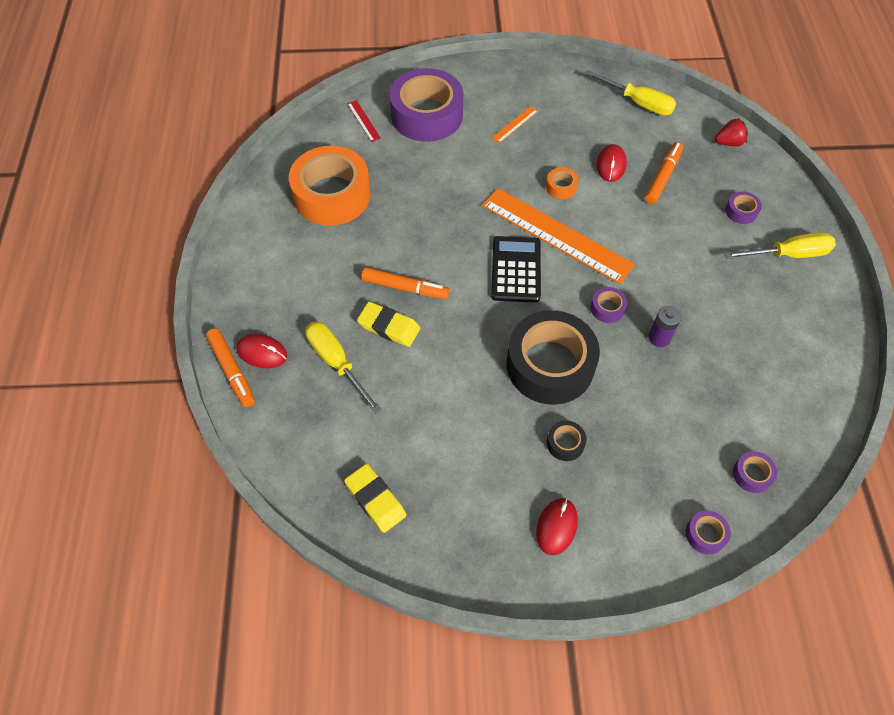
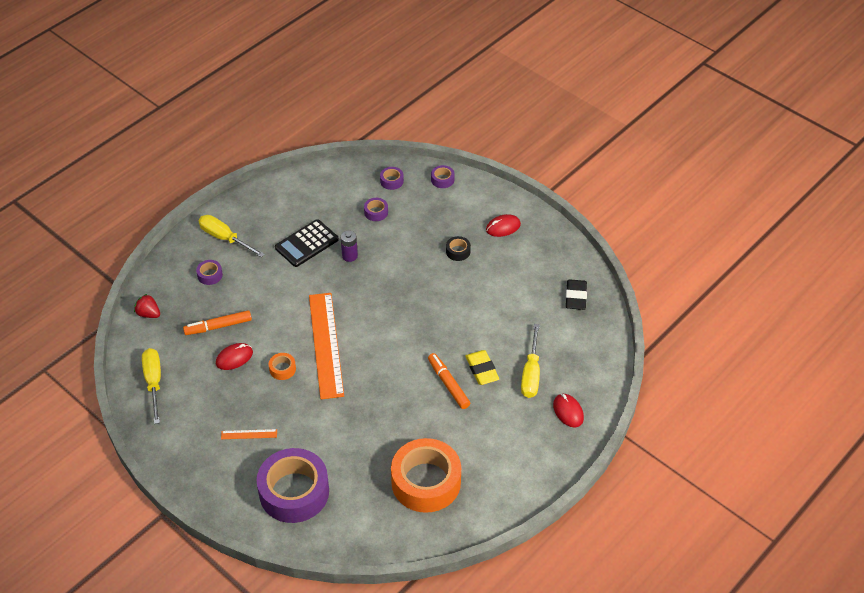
camera: 135 degrees left, 10 degrees down
orange marker [206,328,255,407] -> none
yellow eraser [344,464,406,533] -> black eraser [566,279,587,310]
red ruler [347,100,381,142] -> none
black calculator [491,236,541,303] -> black calculator moved to [275,219,338,267]
black tape [507,310,600,405] -> none
purple tape [591,287,627,323] -> purple tape moved to [364,198,388,221]

